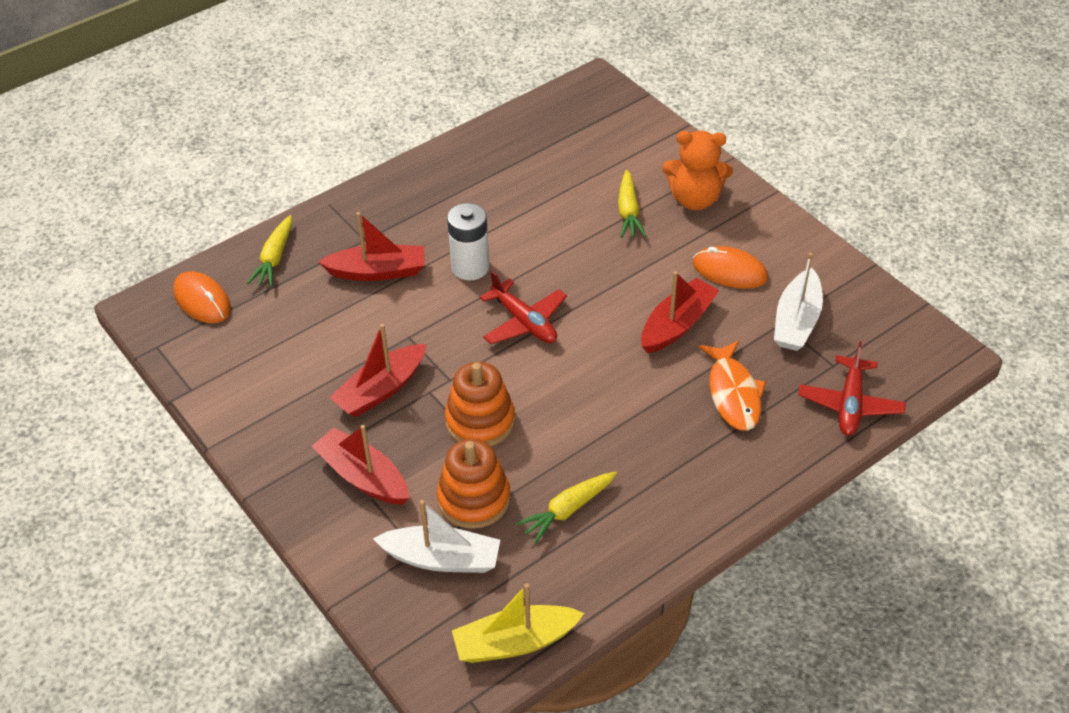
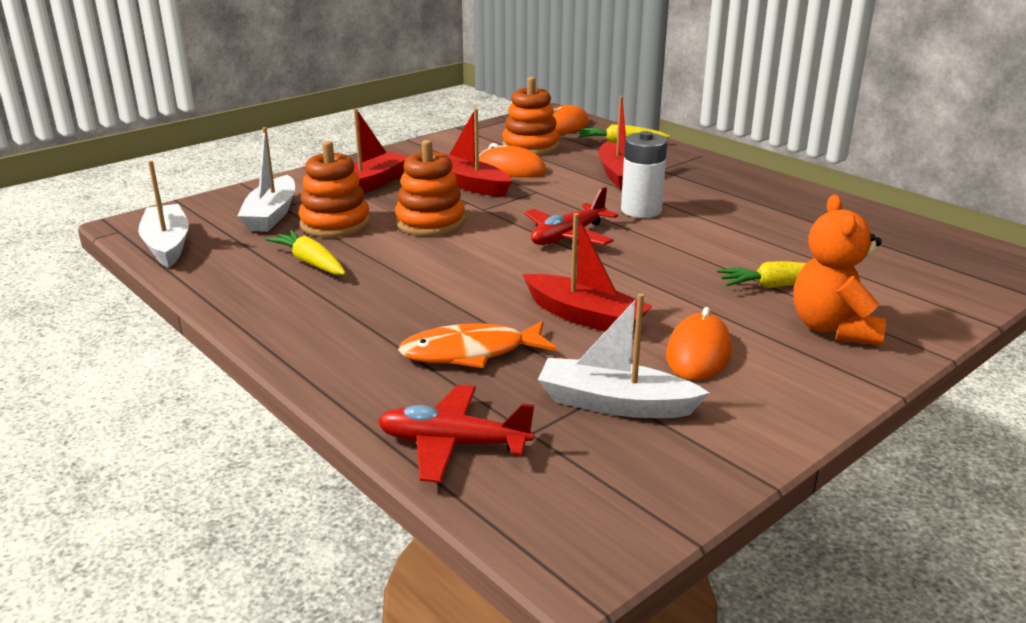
camera: 85 degrees right, 20 degrees down
yellow boat [452,583,584,663] -> white boat [138,160,189,268]
none -> orange mouse [479,143,547,177]
none -> orange stacking toy [502,77,559,155]

